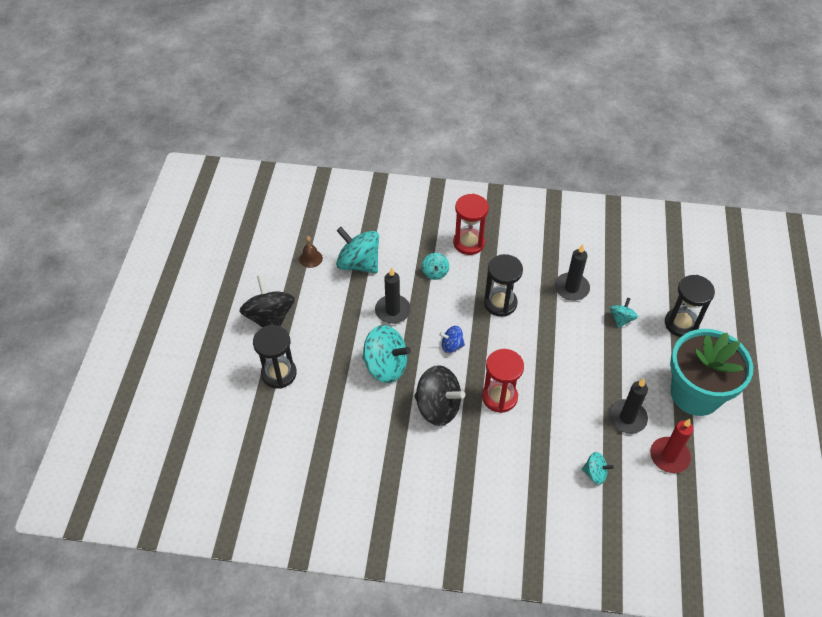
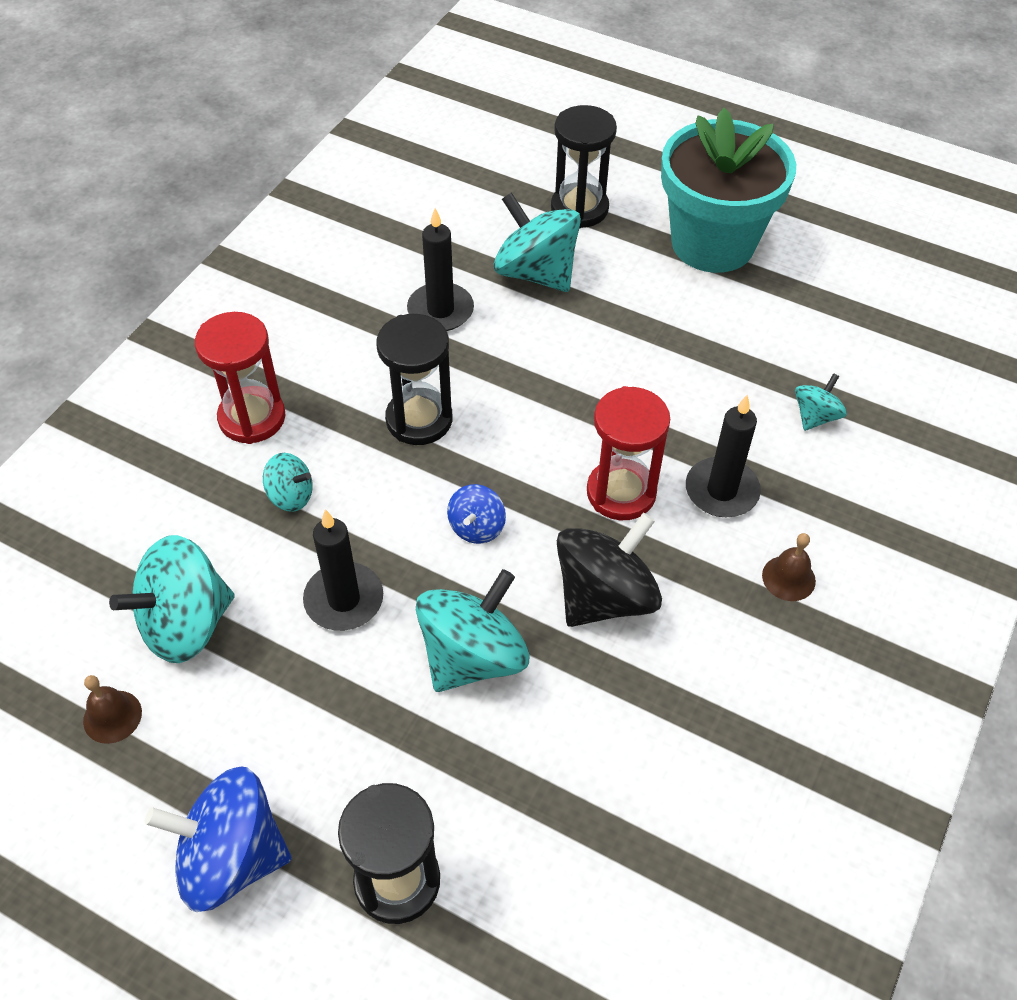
camera: 70 degrees left, 0 degrees up
black spinning top [240,275,295,328] -> blue spinning top [145,766,291,912]
black candle [609,379,648,434] -> black candle moved to [686,395,761,517]
turquoise spinning top [610,298,638,328] -> turquoise spinning top [494,192,581,292], size x1.94
red candle [650,419,693,473] -> none
none -> brown bell [762,533,816,601]

